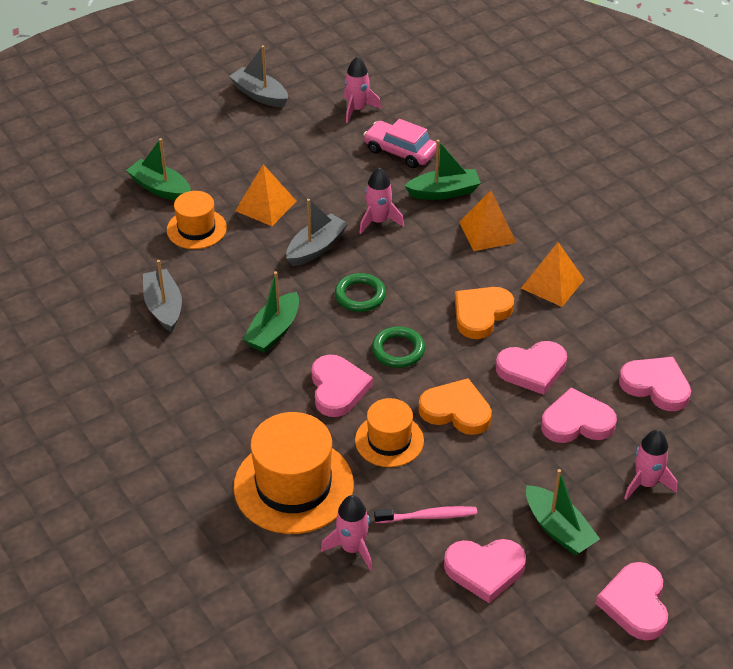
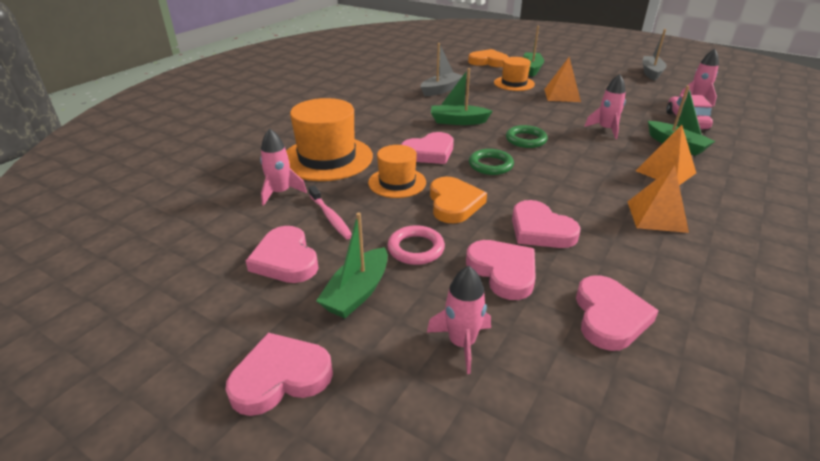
camera: 65 degrees right, 10 degrees down
grey boat [286,199,348,266] -> none
orange heart [455,287,514,339] -> orange heart moved to [468,49,509,67]
none -> pink ring [388,225,445,265]

